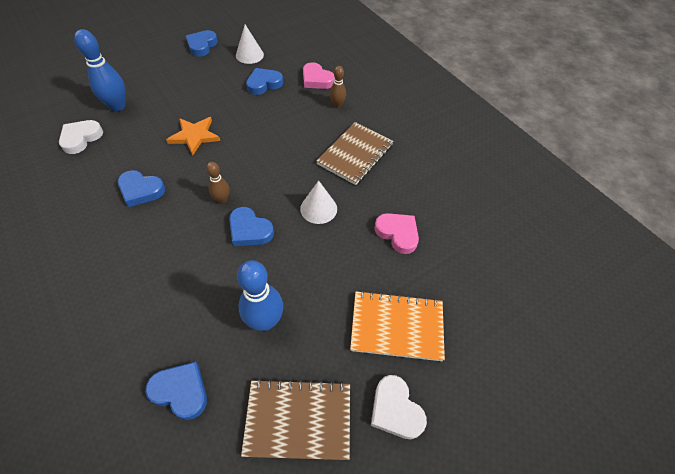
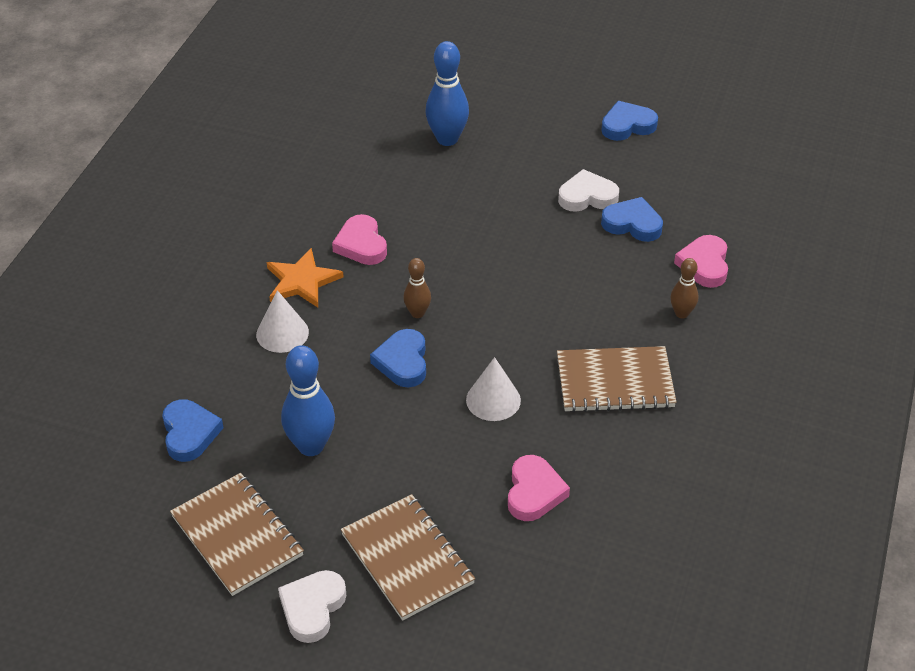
camera: 55 degrees right, 10 degrees down
white heart [59,120,103,154] -> white heart moved to [558,169,619,212]
blue heart [118,170,165,207] -> pink heart [332,214,387,265]
orange star [166,117,220,155] -> orange star moved to [267,248,344,307]
white cone [236,25,264,64] -> white cone moved to [256,290,309,353]
orange notebook [350,291,445,361] -> brown notebook [341,494,475,621]

